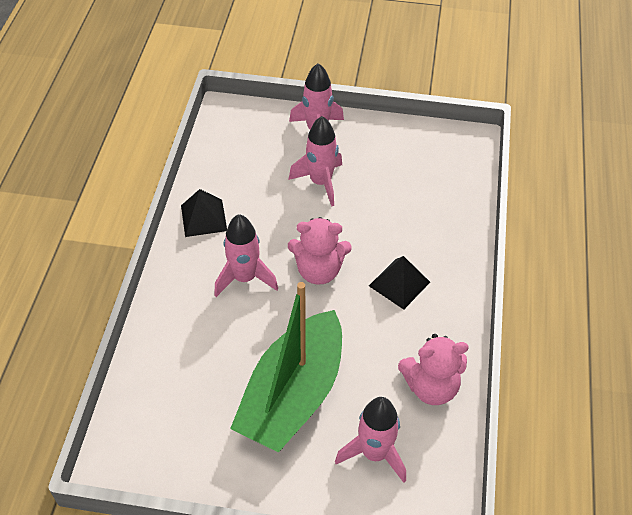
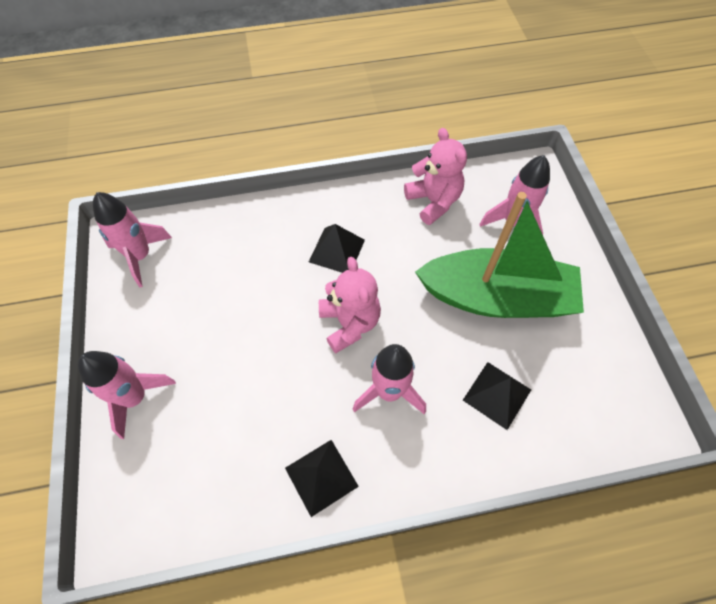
camera: 110 degrees left, 10 degrees up
pink rocket [288,116,342,207] -> pink rocket moved to [93,192,172,287]
none -> black pyramid [463,362,531,430]

